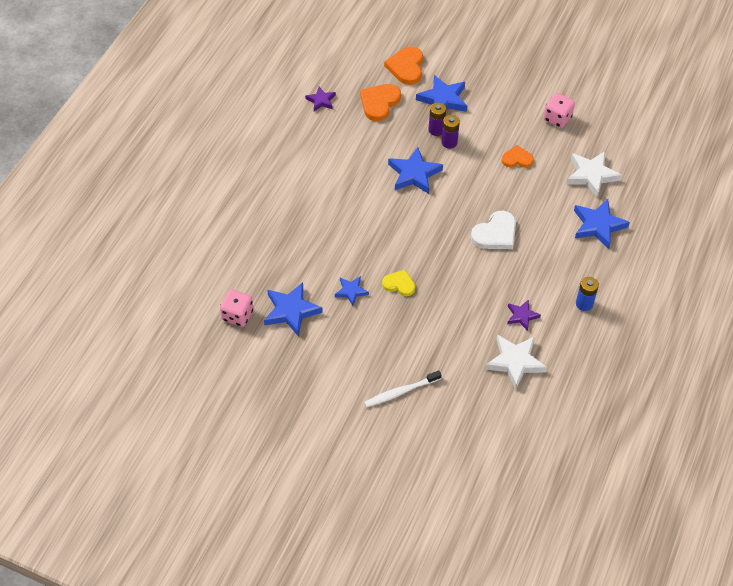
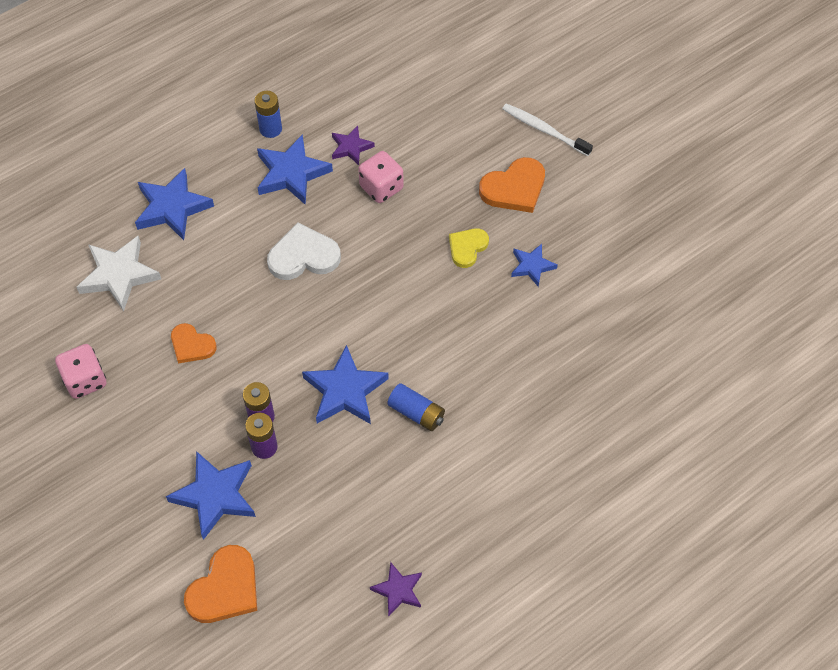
camera: 150 degrees left, 5 degrees up
pink dice [220,289,253,327] -> pink dice moved to [358,151,404,203]
blue star [264,282,323,337] -> blue star moved to [257,134,333,205]
orange heart [360,84,401,121] -> orange heart moved to [479,157,545,213]
white toothbrush [364,370,441,407] -> white toothbrush turned 150 degrees counterclockwise [502,104,593,156]
yellow heart [382,270,415,296] -> yellow heart turned 75 degrees clockwise [449,228,489,268]
white star [485,334,547,390] -> none
none -> blue battery [387,383,445,431]

